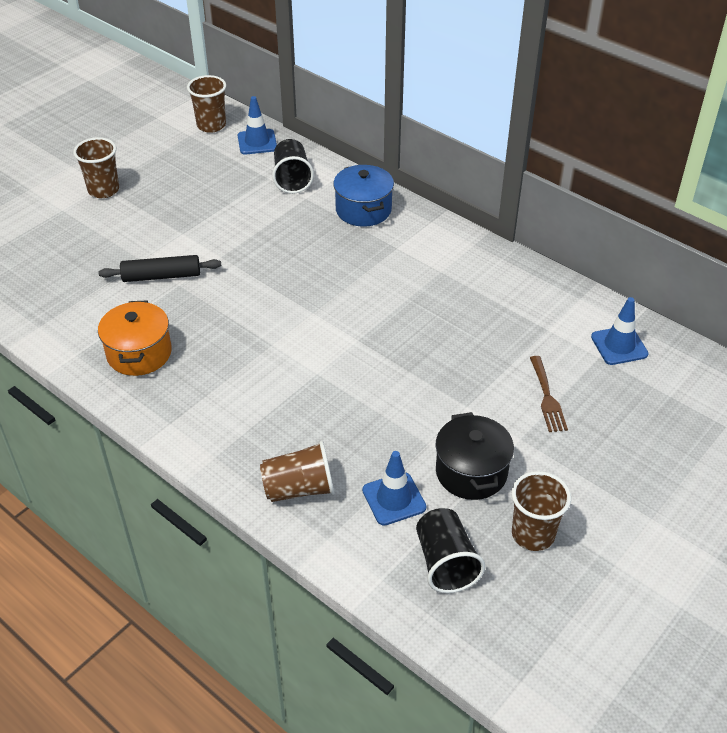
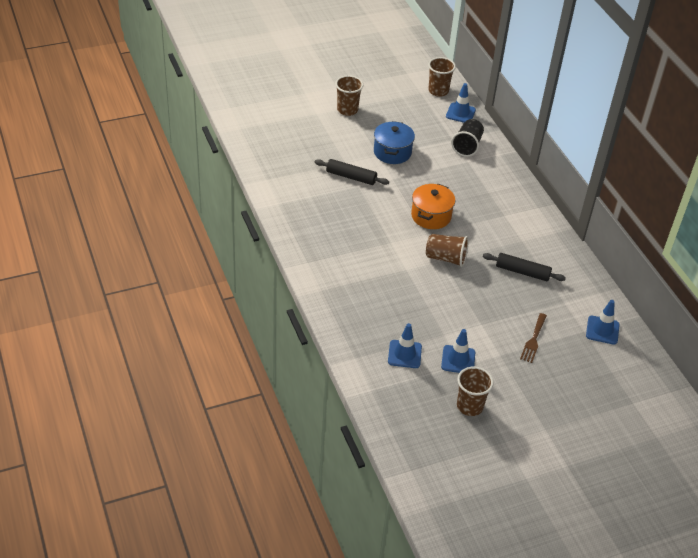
camera: 25 degrees right, 0 degrees up
orange pot [98,300,172,376] -> orange pot moved to [411,184,455,229]
brown cup [260,441,334,502] -> brown cup moved to [426,234,469,267]
blue pot [333,165,394,227] -> blue pot moved to [374,121,415,164]
black cup [416,508,485,593] -> none
black pot [435,412,514,500] -> blue traffic cone [441,329,475,373]
none -> black rolling pin [483,253,566,281]

